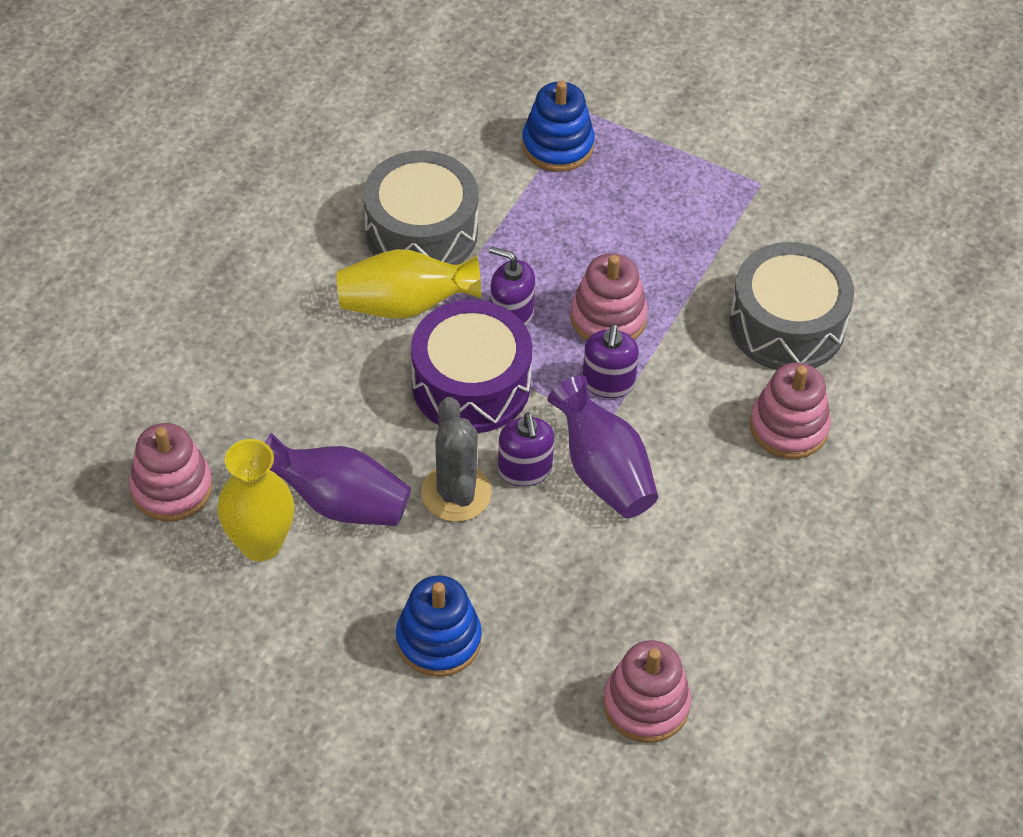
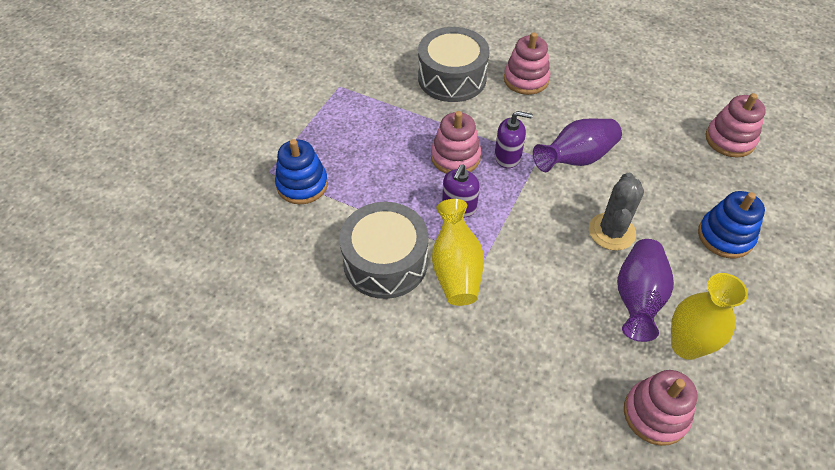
camera: 90 degrees left, 0 degrees up
purple drum [411,300,532,433] -> none
grey cactus [421,397,492,522] -> grey cactus turned 60 degrees counterclockwise [589,173,644,251]
purple soap dispenser [498,413,554,487] -> none

